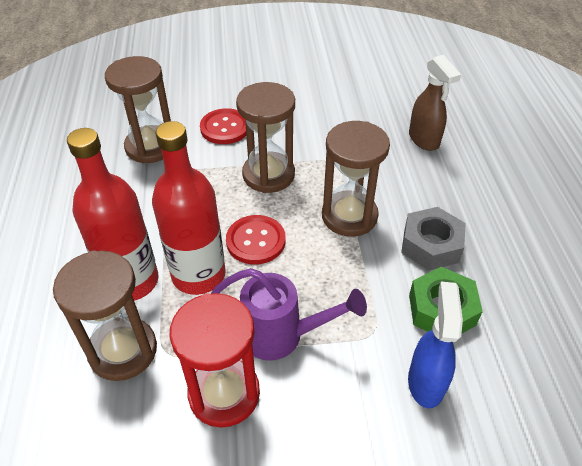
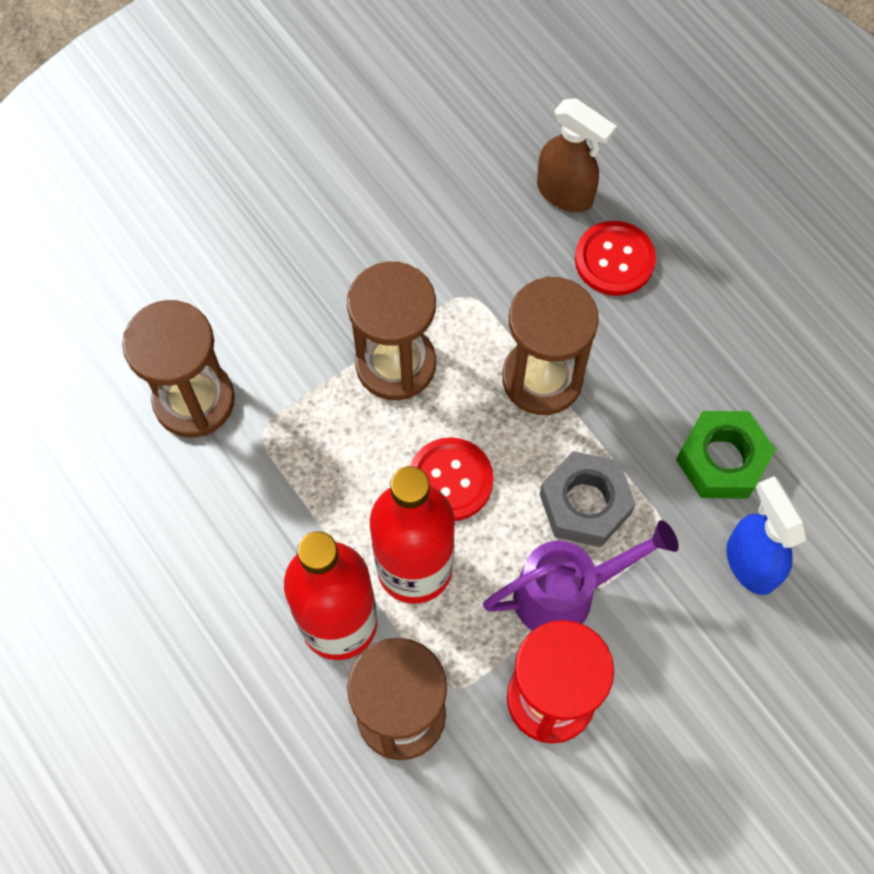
camera: 30 degrees left, 20 degrees up
red button [200,108,246,144] -> red button moved to [575,221,656,296]
grey nut [401,207,466,271] -> grey nut moved to [540,451,636,547]

